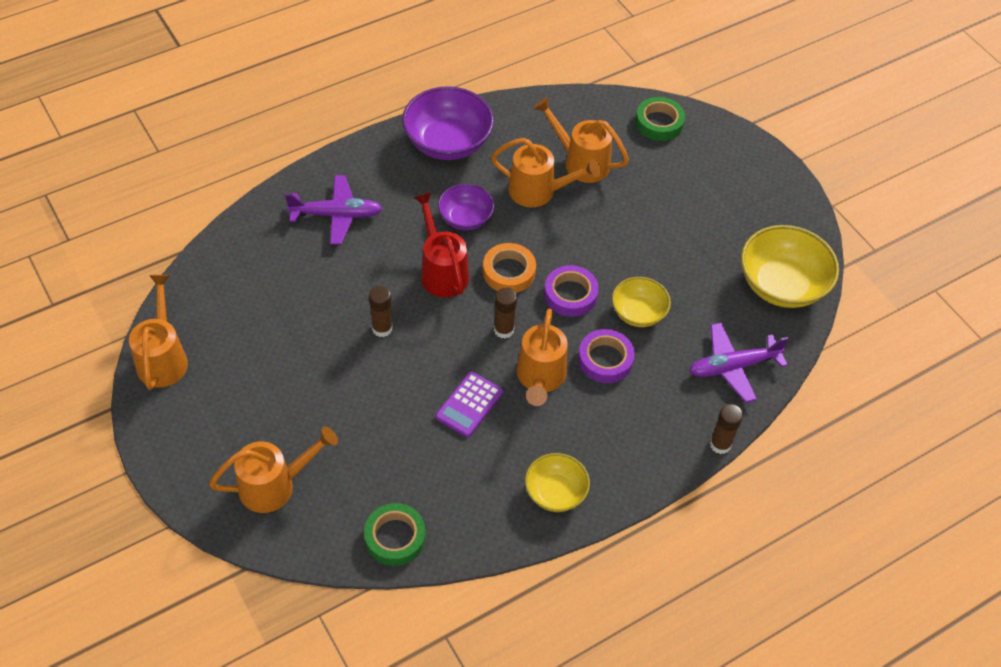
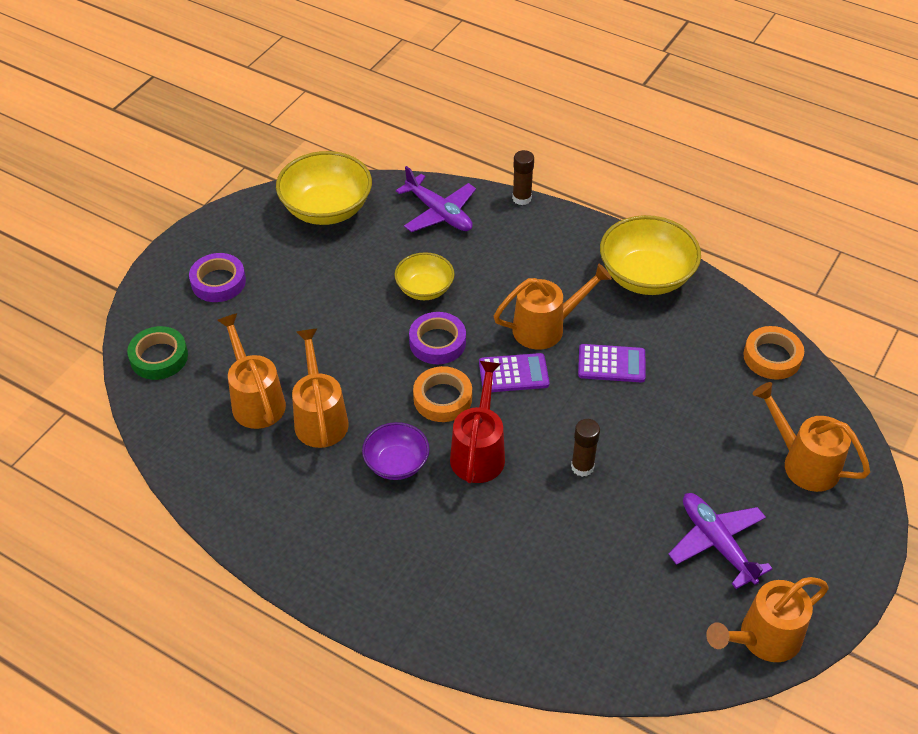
camera: 115 degrees left, 5 degrees down
purple plane [285,175,383,245] -> purple plane moved to [668,493,773,589]
green tape [364,503,426,566] -> orange tape [743,326,804,380]
purple bowl [402,86,494,160] -> none
red watering can [413,192,469,298] -> red watering can turned 150 degrees clockwise [450,361,505,483]
brown glue stick [494,288,517,339] -> purple calculator [479,353,549,392]
yellow bowl [525,453,590,512] -> yellow bowl [600,215,701,295], size x1.68
orange watering can [534,97,629,183] -> orange watering can turned 150 degrees clockwise [217,313,286,429]
purple tape [578,329,635,383] -> purple tape moved to [189,253,246,302]

